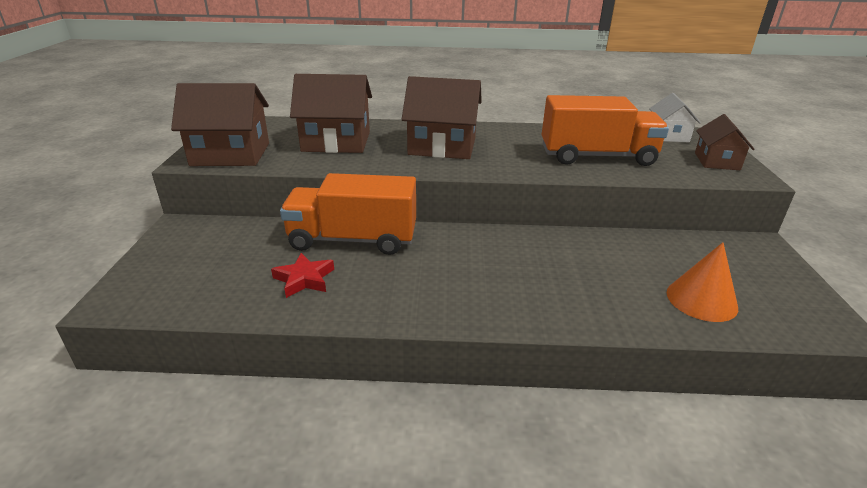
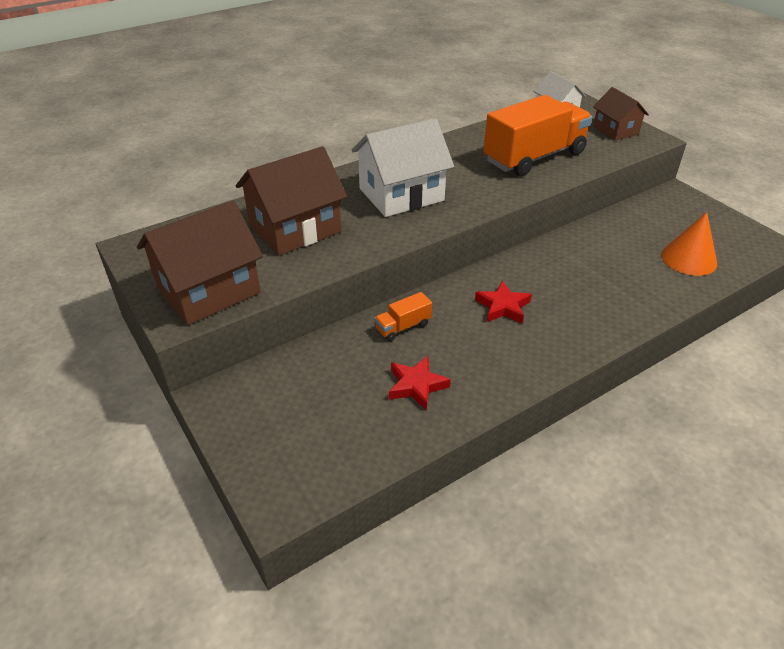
camera: 35 degrees left, 10 degrees up
orange truck [280,173,416,255] -> orange truck [374,292,432,341], size x0.42
brown house [402,76,482,159] -> white house [351,118,454,217]
none -> red star [475,281,532,323]

